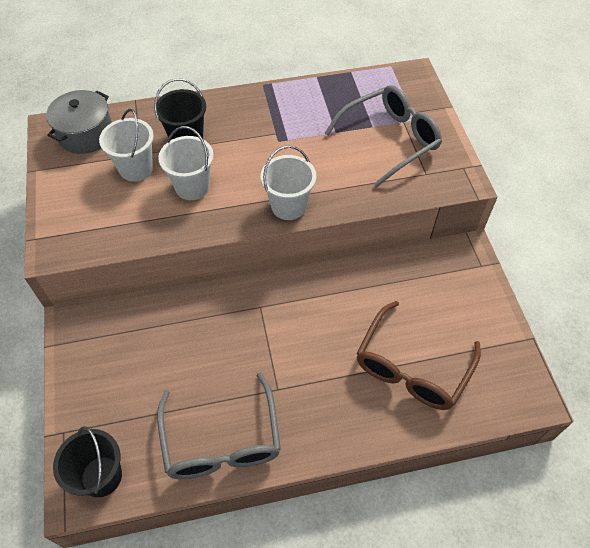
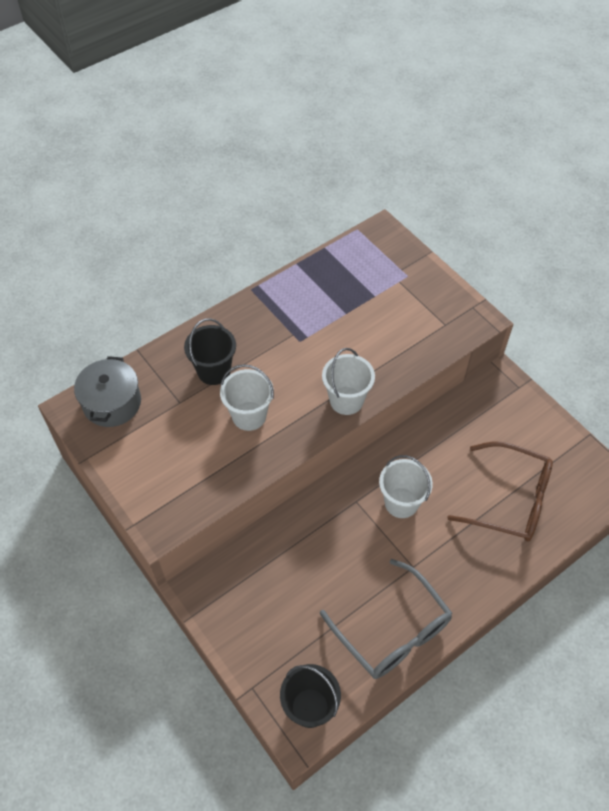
camera: 25 degrees left, 0 degrees up
white bucket [99,109,154,182] -> white bucket moved to [379,455,433,518]
grey glasses [324,85,442,187] -> none
brown glasses [356,301,481,410] -> brown glasses turned 75 degrees counterclockwise [447,441,553,542]

